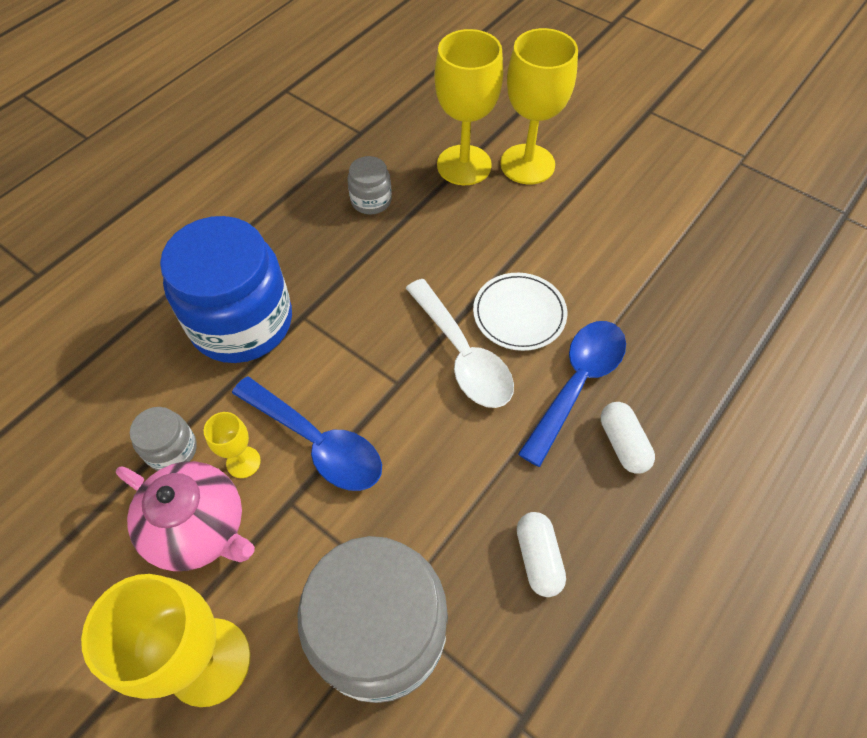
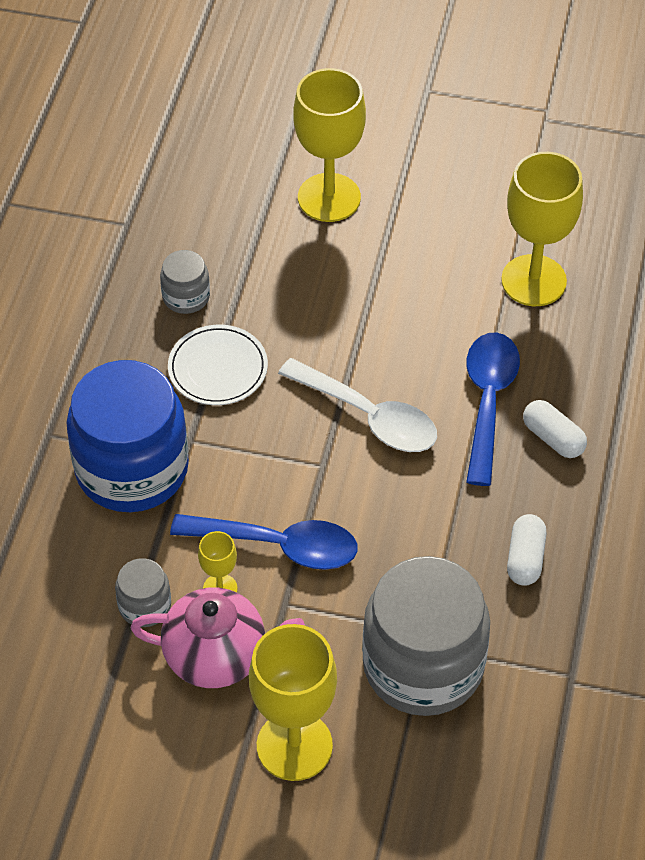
camera: 25 degrees left, 5 degrees down
yellow goblet [435,29,503,185] -> yellow goblet moved to [501,152,583,306]
white plate [473,273,567,351] -> white plate moved to [168,325,268,405]
white capsule [517,512,566,597] -> white capsule turned 45 degrees clockwise [507,514,547,586]

